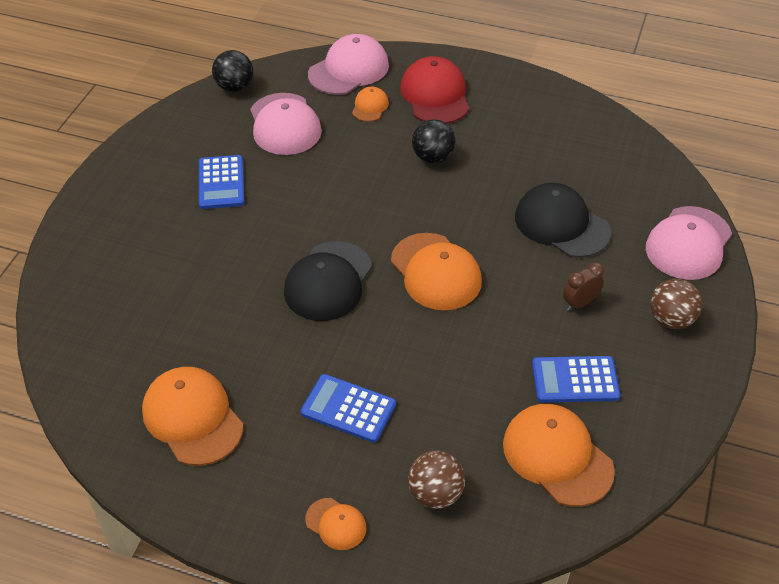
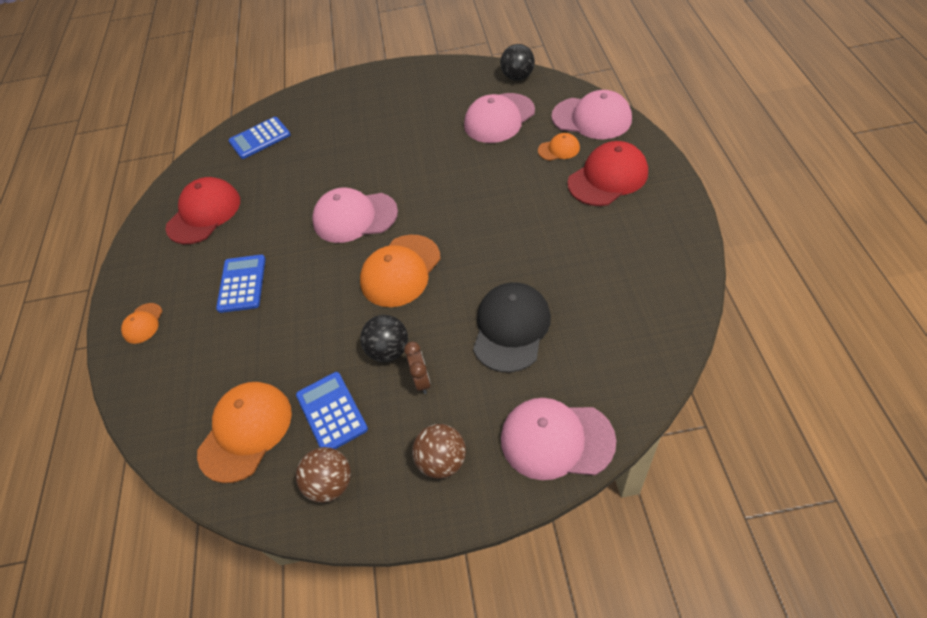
camera: 70 degrees right, 5 degrees up
orange cap [142,367,243,466] -> red cap [166,177,240,244]
blue calculator [199,155,244,209] -> blue calculator moved to [228,117,291,159]
black cap [284,241,372,321] -> pink cap [312,187,398,243]
brown ball [408,451,465,509] -> brown ball moved to [296,447,351,503]
black ball [412,119,456,164] -> black ball moved to [360,315,408,362]
brown clock [563,262,604,310] -> brown clock turned 45 degrees clockwise [404,342,431,394]

